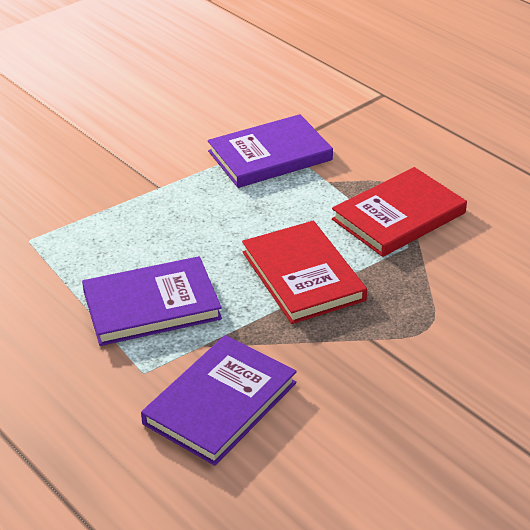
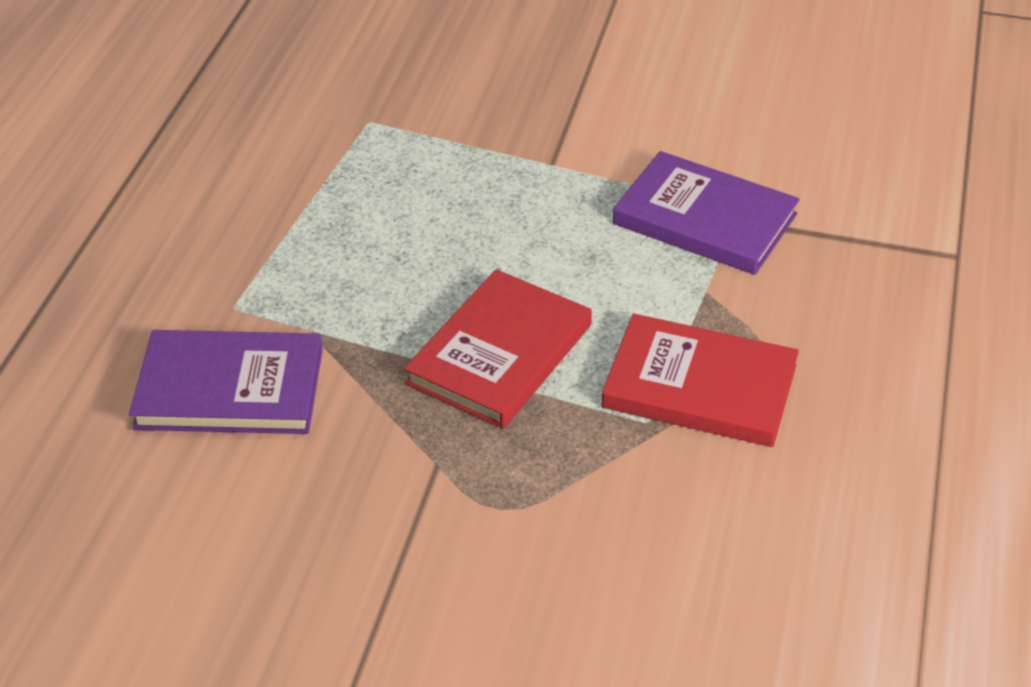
camera: 55 degrees right, 5 degrees up
purple book [82,256,222,346] -> none

